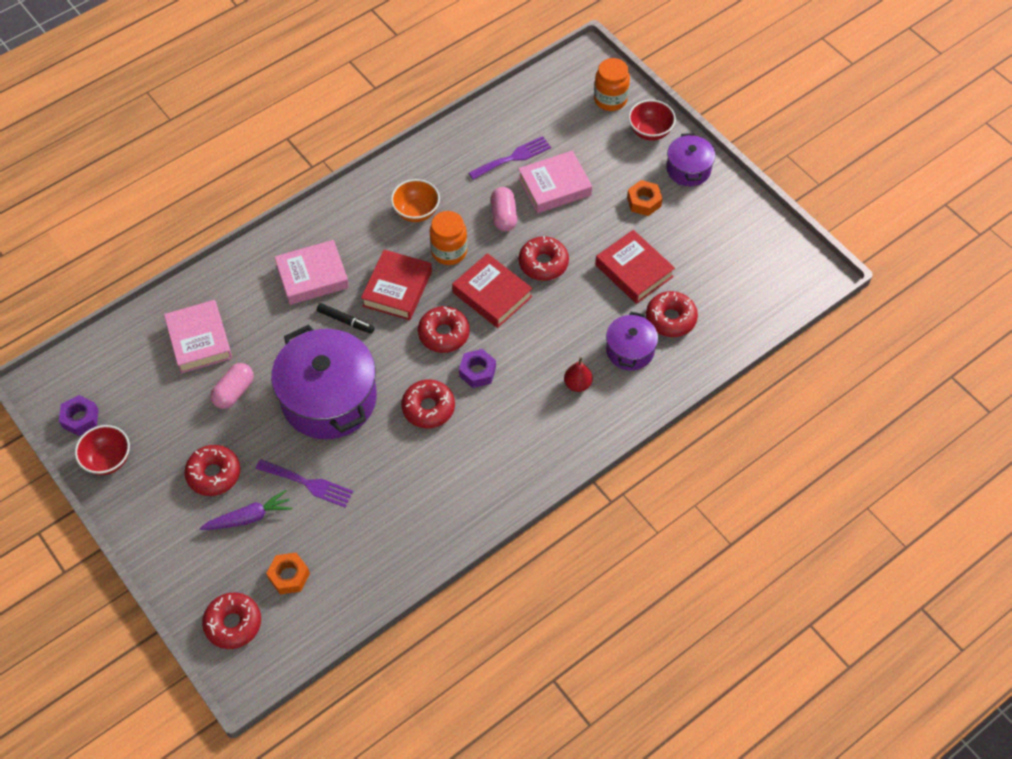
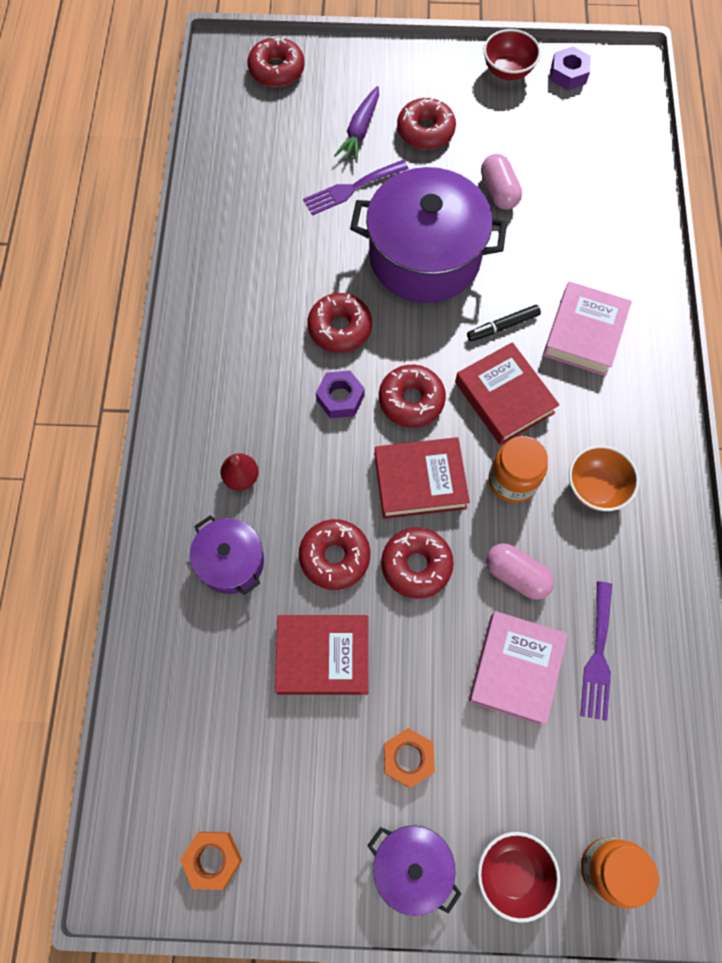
camera: 130 degrees right, 10 degrees up
pink book [164,300,232,373] -> none
orange nut [266,553,310,594] -> orange nut moved to [180,832,242,890]
red donut [646,291,698,337] -> red donut moved to [299,519,370,590]

